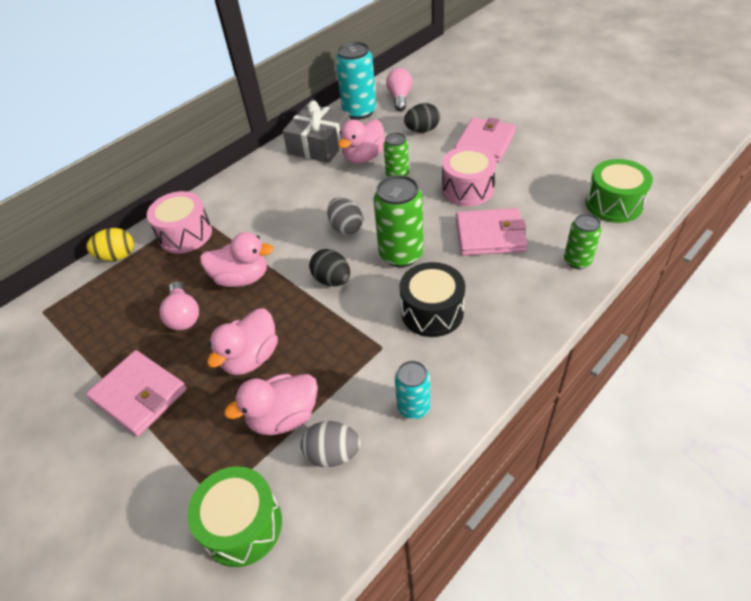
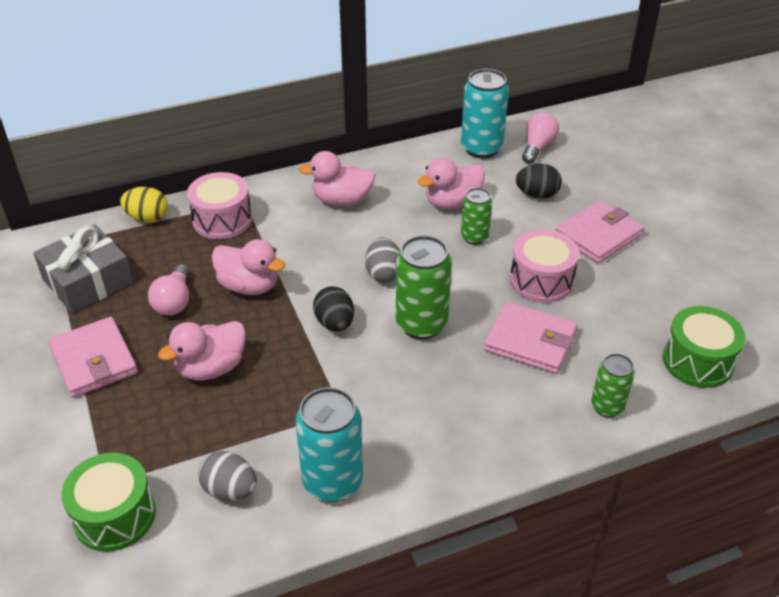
camera: 20 degrees right, 5 degrees down
pink duck [224,374,318,435] -> pink duck moved to [299,151,376,206]
grey gift [282,100,349,163] -> grey gift moved to [33,224,133,313]
turquoise can [395,361,430,419] -> turquoise can [295,387,363,502], size x1.67
black drum [400,262,465,337] -> none

